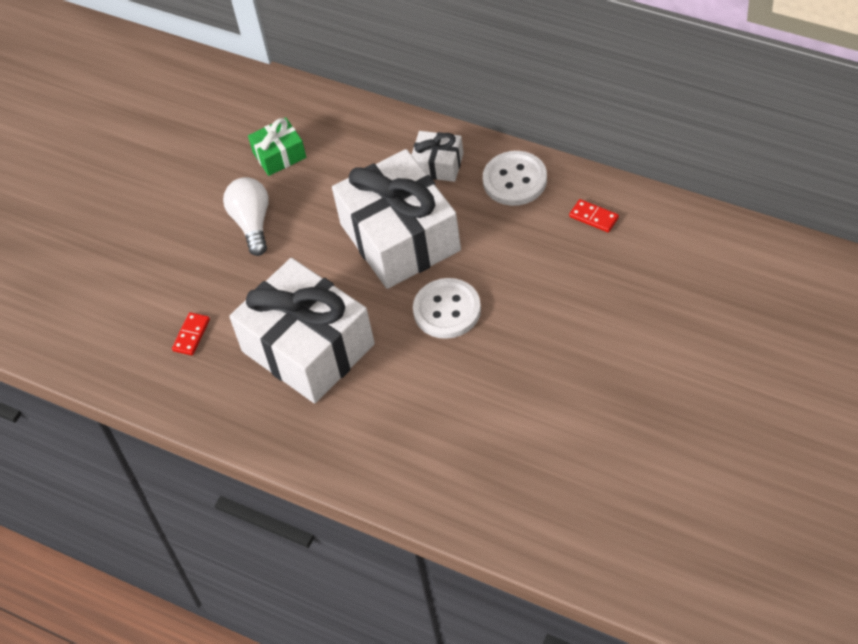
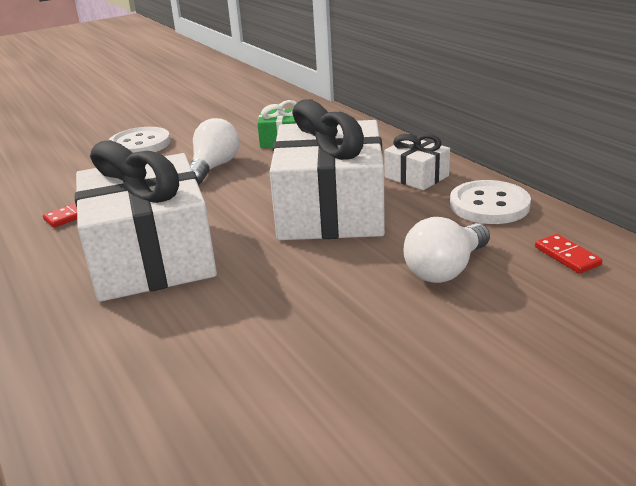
camera: 25 degrees right, 25 degrees down
white button [413,278,481,339] -> white button moved to [109,127,170,153]
none -> white light bulb [403,217,490,283]

